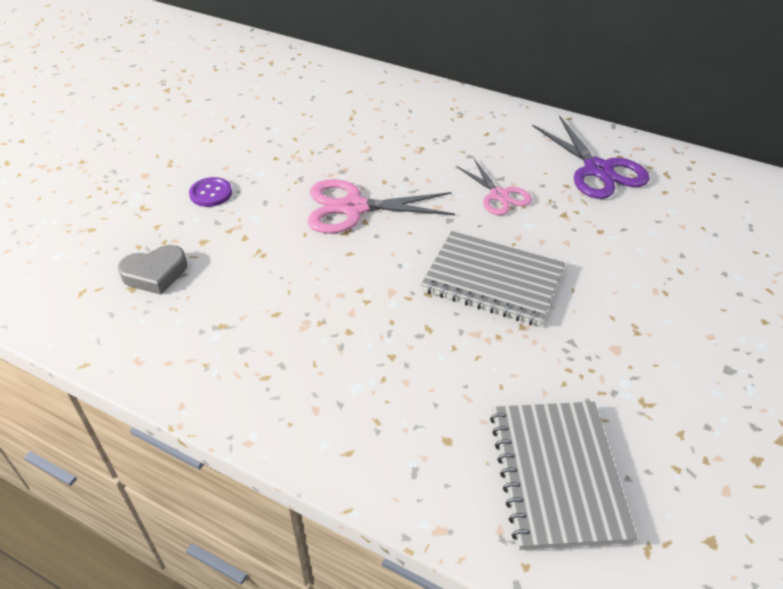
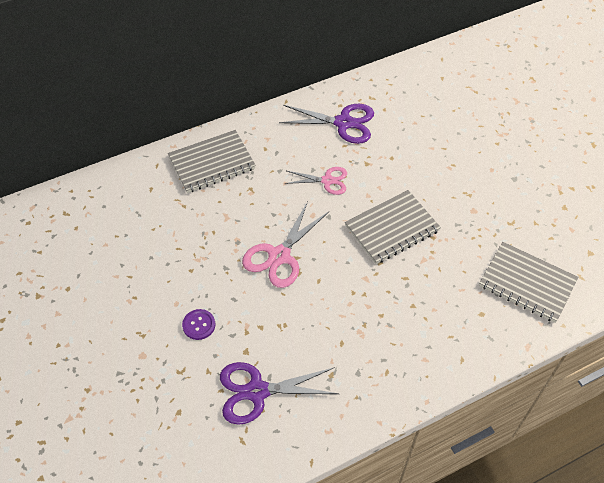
camera: 55 degrees left, 10 degrees up
grey heart [118,245,187,295] -> purple scissors [220,362,339,425]
none -> grey notebook [168,130,256,193]

